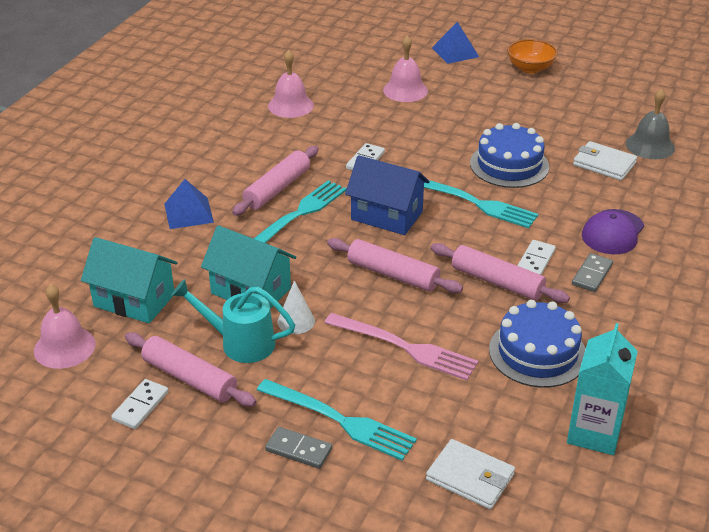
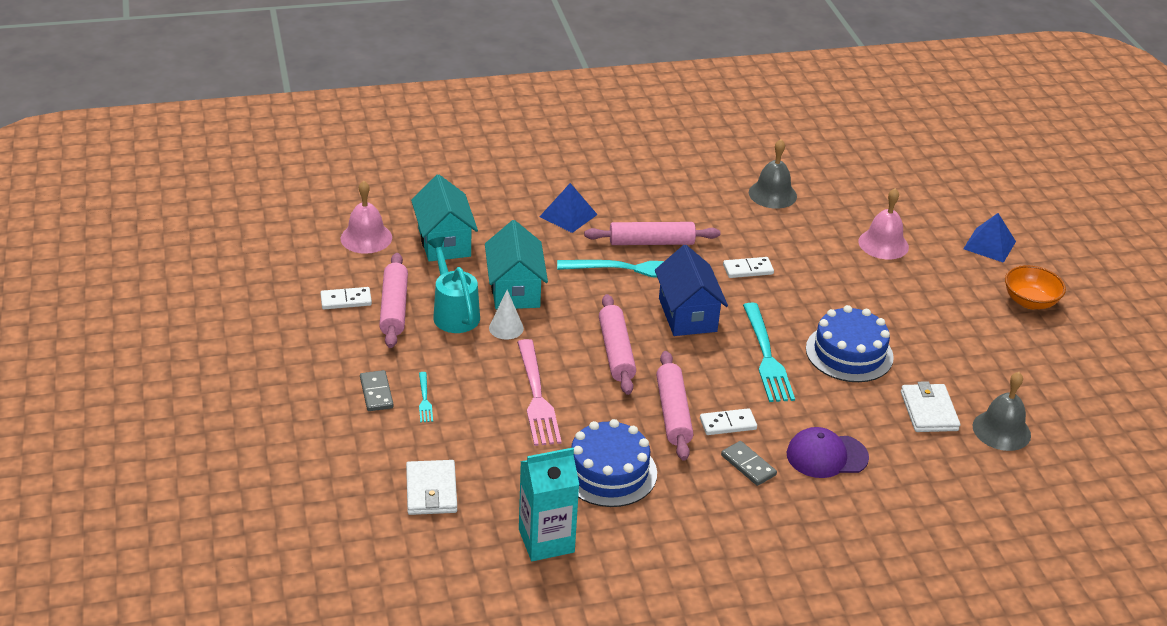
camera: 50 degrees right, 0 degrees up
turquoise fork [257,379,417,461] -> turquoise fork [419,372,433,422], size x0.47
pink bell [268,50,314,118] -> grey bell [749,139,797,209]
grey domino [572,253,613,292] -> grey domino turned 60 degrees clockwise [721,441,777,486]

